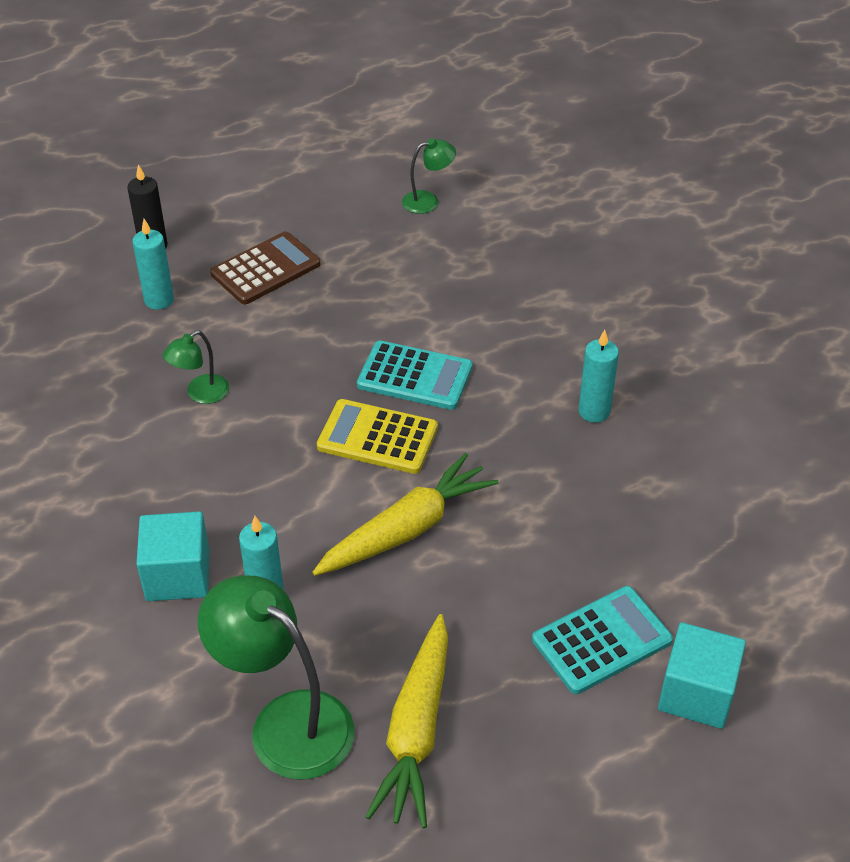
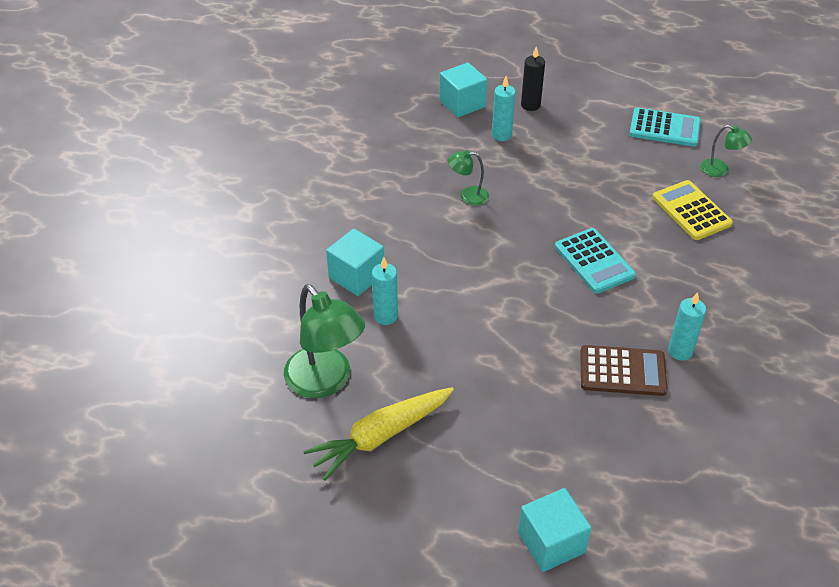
camera: 45 degrees right, 0 degrees up
green lamp [198,575,354,779] -> green lamp turned 150 degrees clockwise [284,284,365,398]
brown calculator [210,231,321,305] -> brown calculator moved to [580,345,668,396]
yellow carrot [312,453,498,576] -> none
yellow calculator [317,399,438,474] -> yellow calculator moved to [652,180,733,240]
turquoise calculator [532,586,673,694] -> turquoise calculator moved to [629,108,701,147]
none -> turquoise cube [439,62,487,118]

